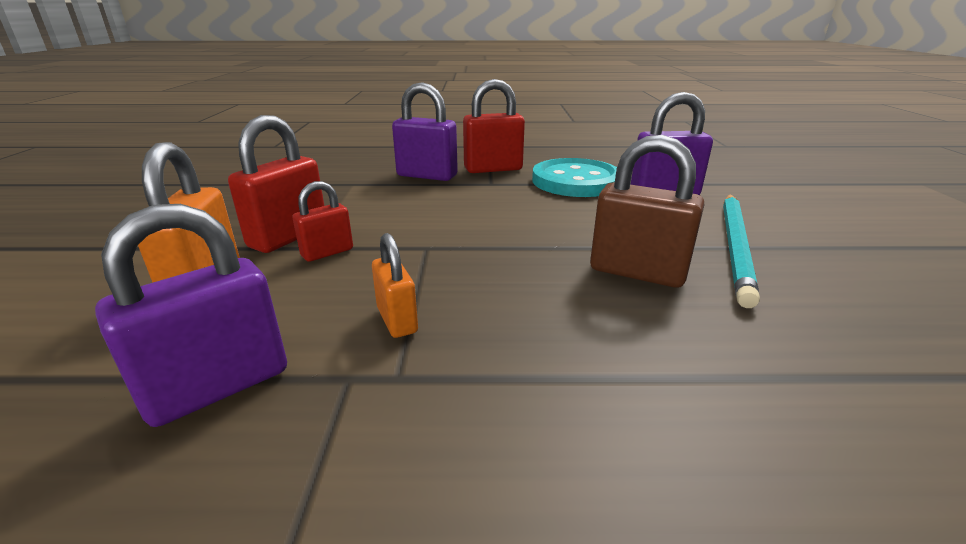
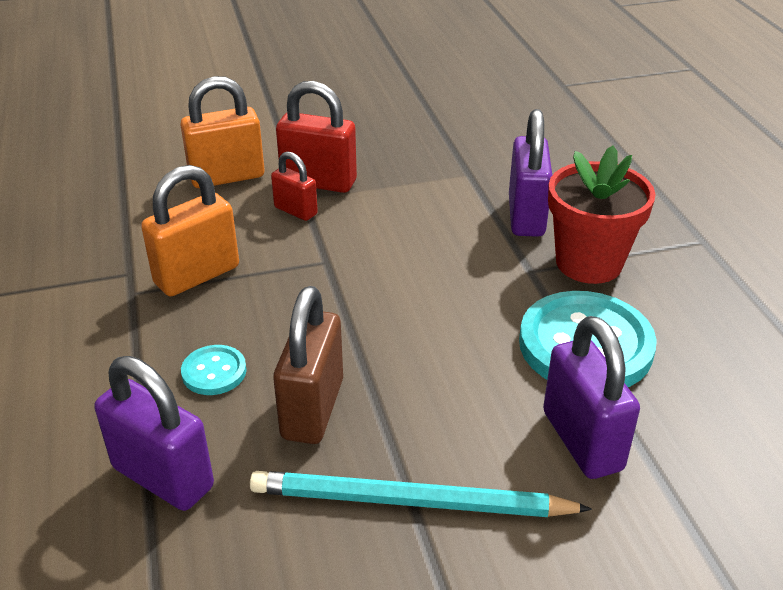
camera: 75 degrees right, 10 degrees up
purple padlock [95,204,287,427] -> purple padlock moved to [94,356,214,511]
orange padlock [372,233,418,338] -> orange padlock [141,165,239,297], size x1.70
red padlock [463,79,525,173] -> red flower pot [548,145,655,284]
none -> turquoise button [181,345,247,395]

